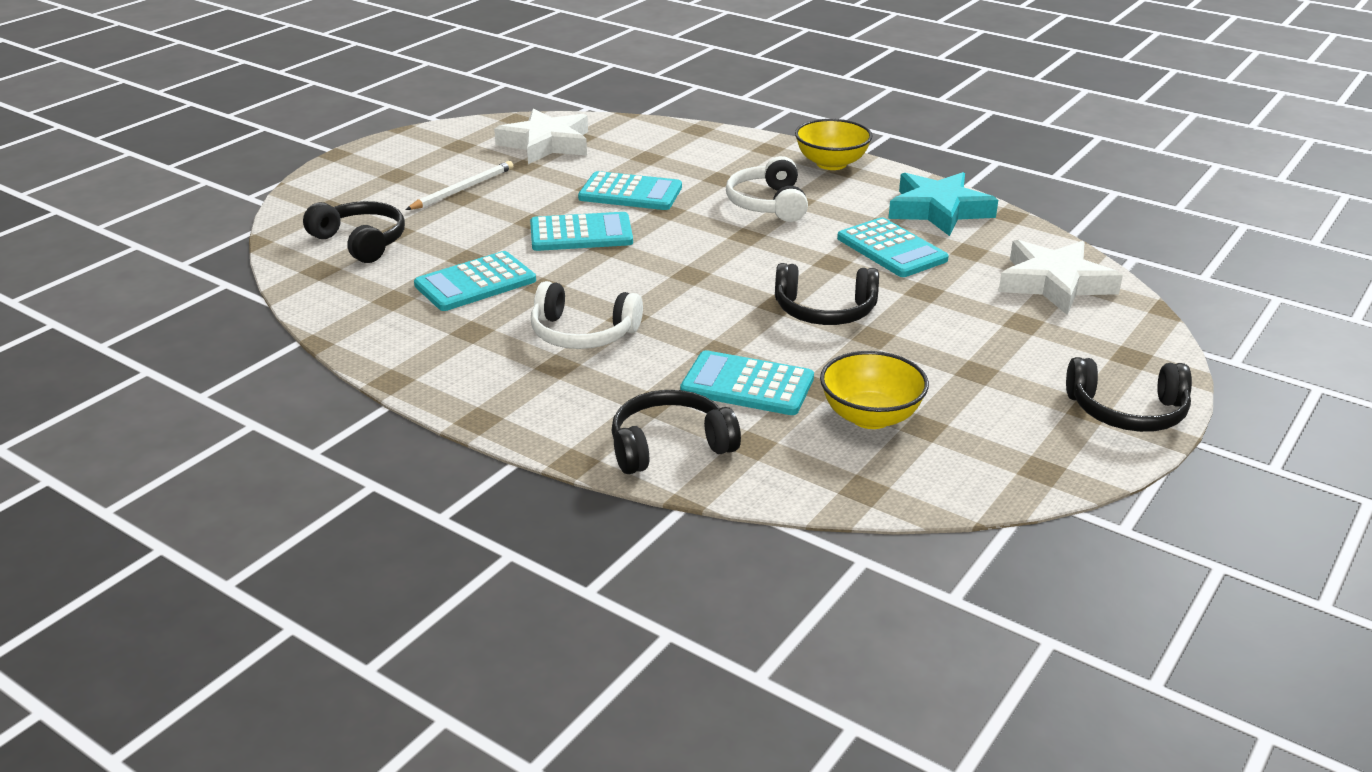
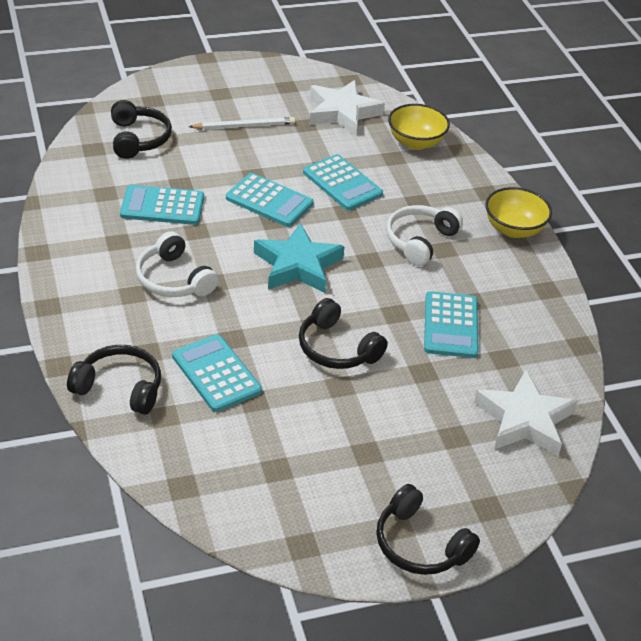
camera: 35 degrees right, 10 degrees up
yellow bowl [820,351,929,429] -> yellow bowl moved to [388,104,450,150]
turquoise star [888,172,998,236] -> turquoise star moved to [254,223,345,293]

